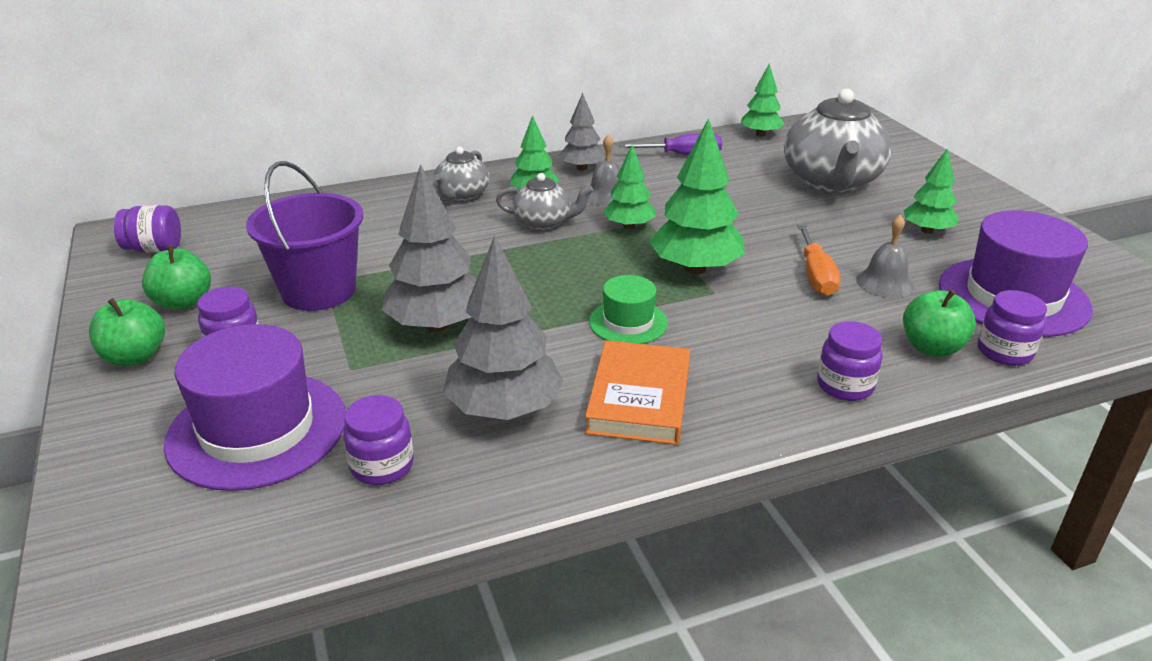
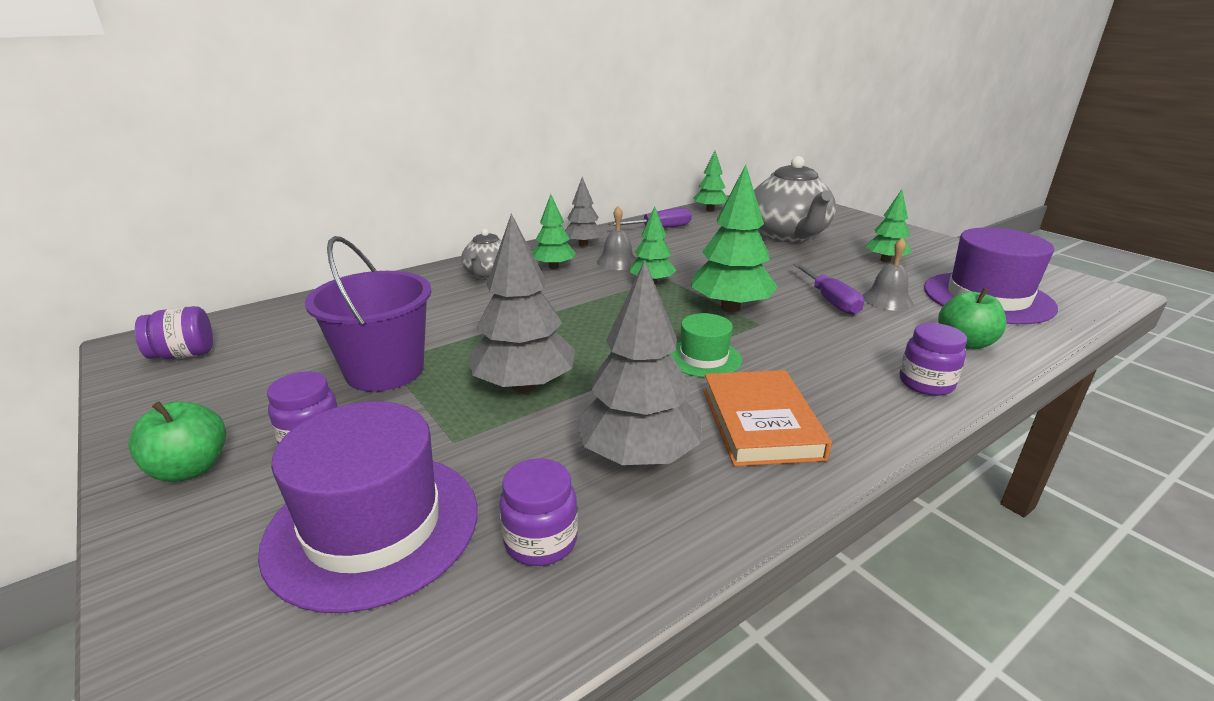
camera: 15 degrees left, 5 degrees down
green apple [142,245,211,310] -> none
grey teapot [496,173,593,230] -> none
orange screwdriver [797,224,841,296] -> purple screwdriver [793,263,864,315]
purple jar [978,290,1047,366] -> none

